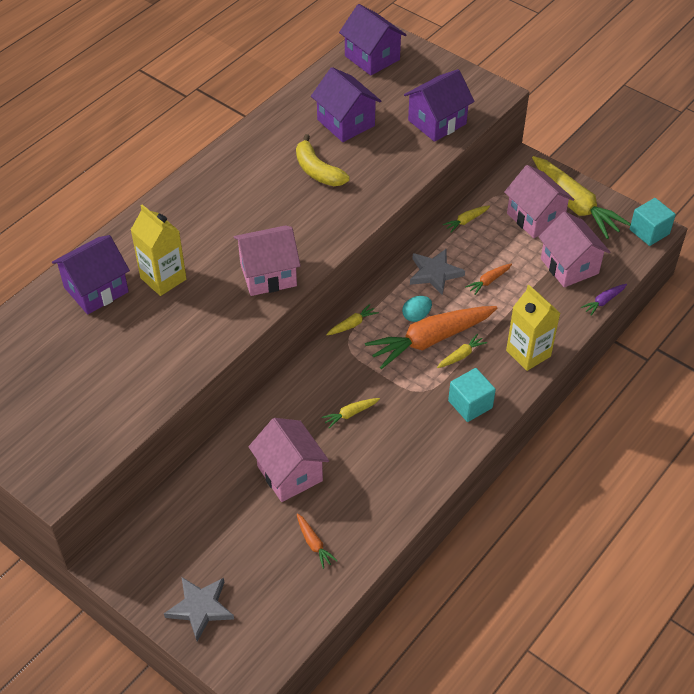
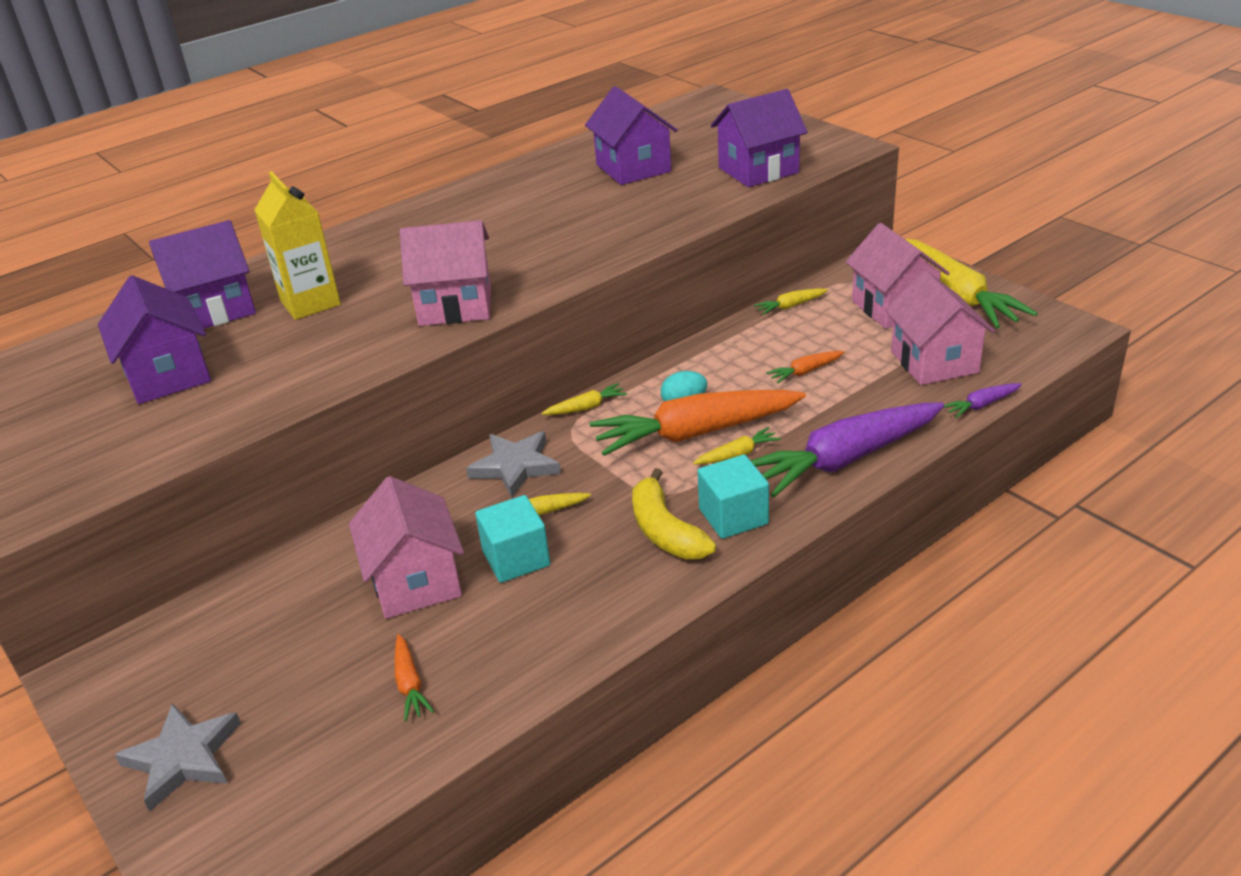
camera: 15 degrees right, 15 degrees down
yellow banana [296,134,349,186] -> yellow banana moved to [632,468,716,559]
purple house [339,4,406,76] -> purple house moved to [98,275,211,404]
grey star [410,249,465,295] -> grey star moved to [466,431,561,498]
yellow carton [506,285,560,371] -> purple carrot [751,403,944,497]
turquoise cube [630,198,676,246] -> turquoise cube moved to [475,495,550,583]

